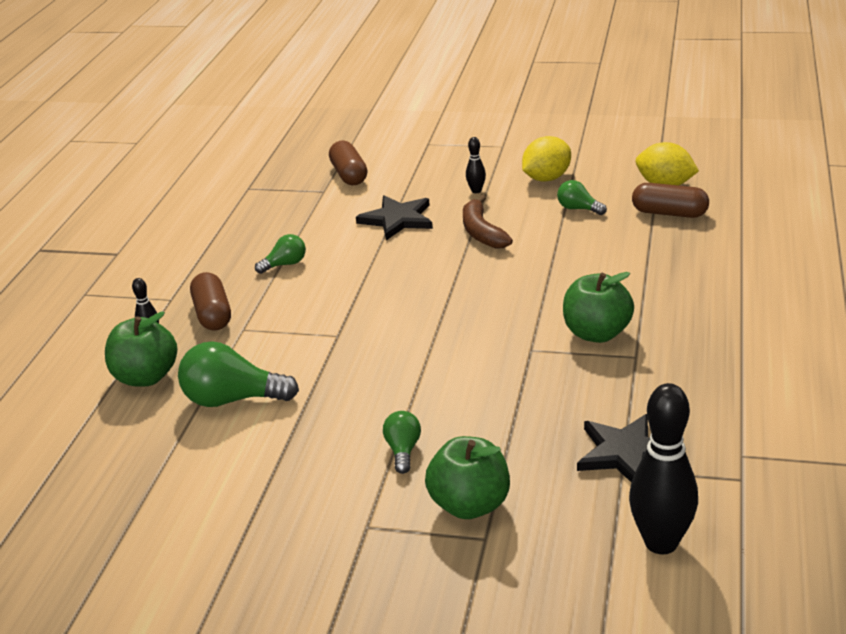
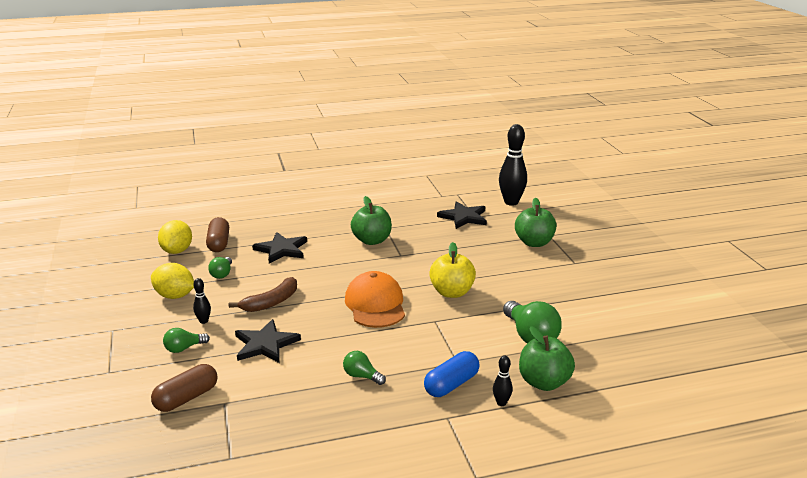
camera: 120 degrees left, 5 degrees down
brown capsule [190,272,231,331] -> blue capsule [424,351,480,397]
green light bulb [383,411,421,474] -> green light bulb moved to [163,328,210,353]
none -> black star [252,232,307,264]
none -> orange cap [345,271,405,328]
none -> yellow apple [429,242,476,298]

